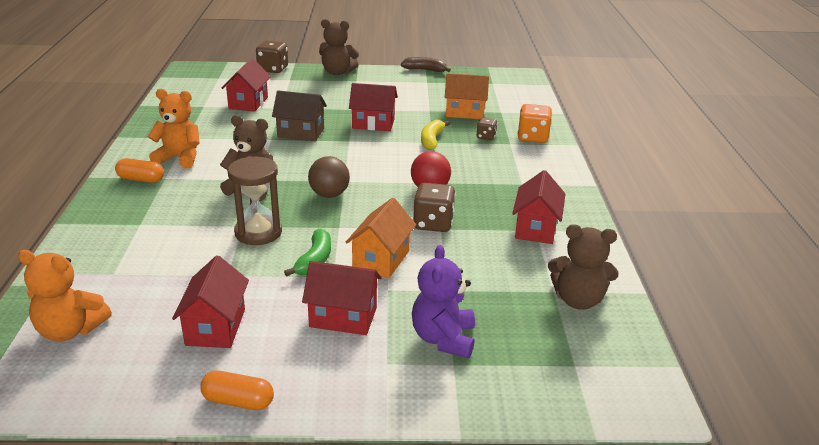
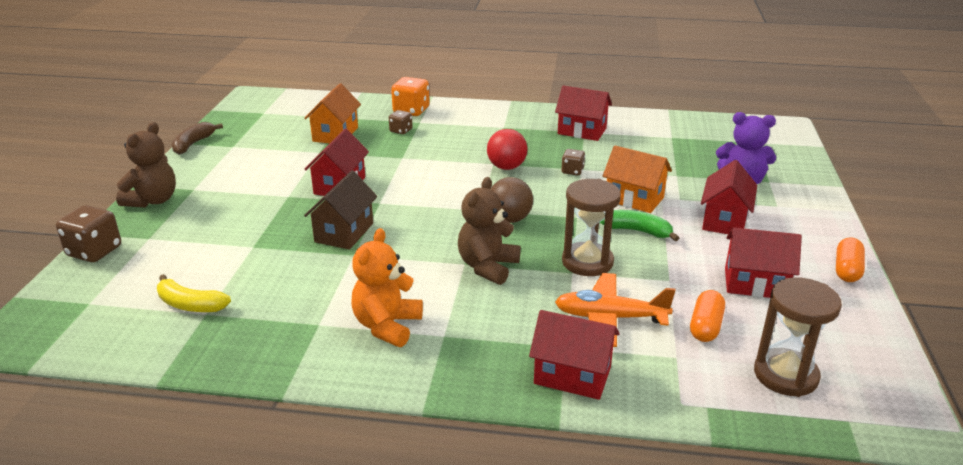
camera: 80 degrees left, 0 degrees up
orange teddy bear [18,250,112,342] -> brown hourglass [754,277,842,397]
orange capsule [115,158,164,183] -> orange capsule moved to [690,290,725,342]
red house [222,58,271,112] -> red house moved to [529,310,620,400]
brown dice [413,183,456,232] -> brown dice [561,149,585,175], size x0.58
yellow banana [421,120,451,150] -> yellow banana moved to [157,274,231,312]
brown teddy bear [548,224,619,310] -> none
none -> orange plane [555,273,675,347]

